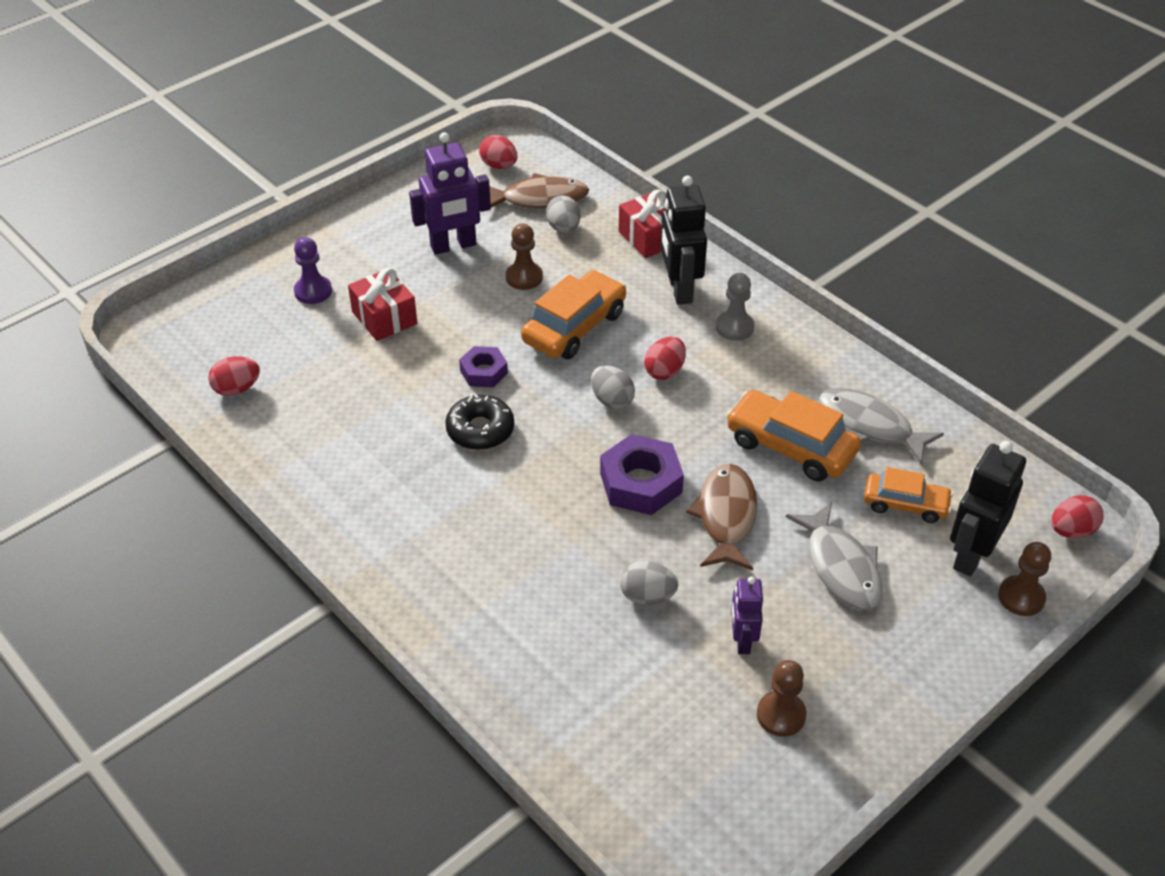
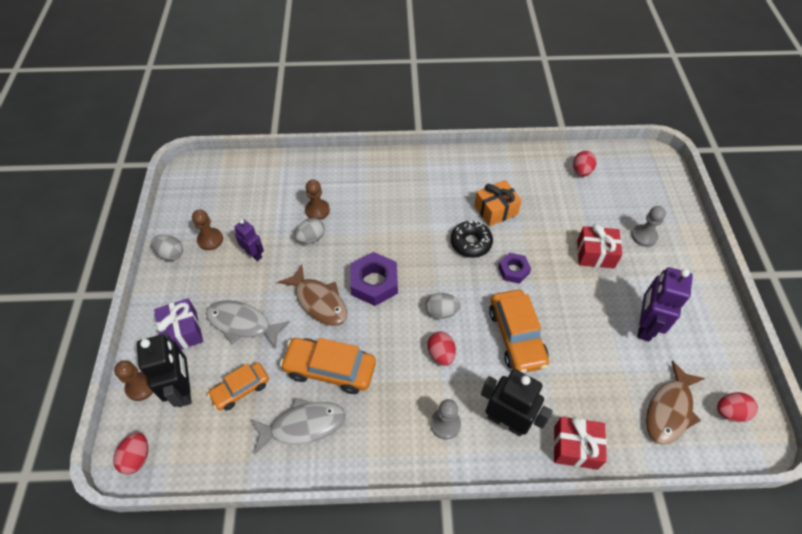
camera: 130 degrees right, 10 degrees up
purple pawn [294,237,332,304] -> grey pawn [631,206,666,247]
brown pawn [506,224,543,290] -> brown pawn moved to [305,180,330,220]
grey egg [546,196,581,233] -> grey egg moved to [151,235,183,261]
orange car [726,390,861,481] -> orange car turned 150 degrees counterclockwise [280,338,376,394]
none -> purple gift [154,298,203,349]
none -> orange gift [474,180,522,227]

